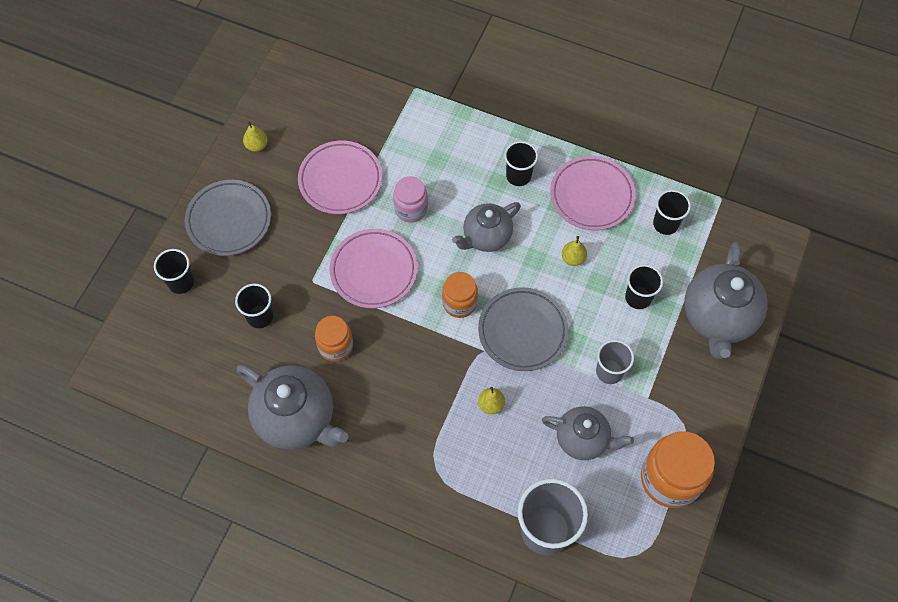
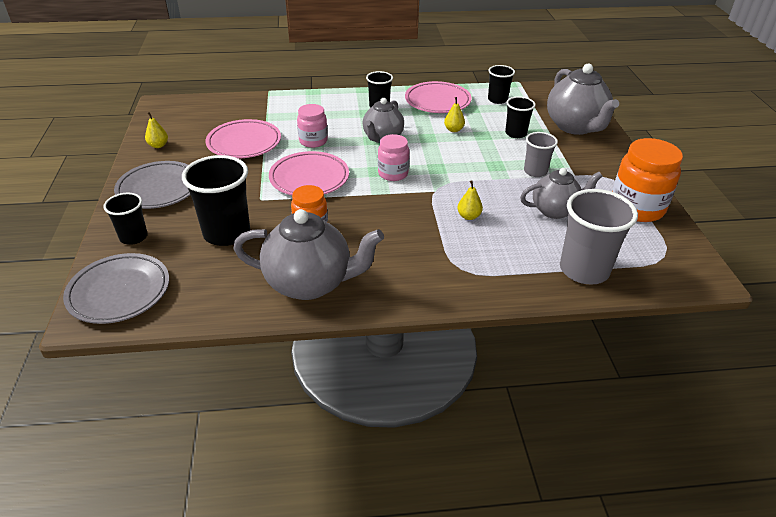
camera: 30 degrees left, 25 degrees down
black cup [235,284,273,328] -> black cup [182,155,250,246], size x1.73
orange jar [442,272,478,318] -> pink jar [378,134,409,181]
grey plate [478,287,568,371] -> grey plate moved to [63,253,169,324]

